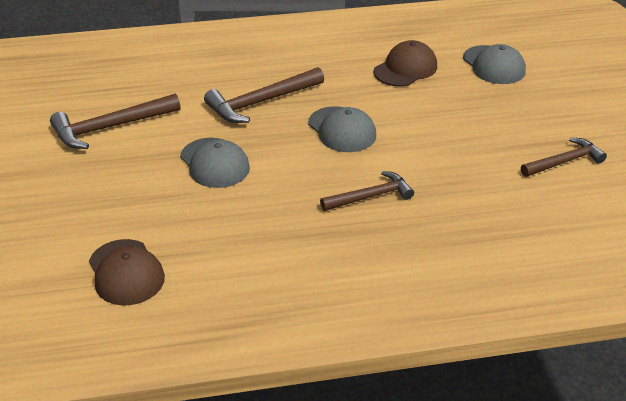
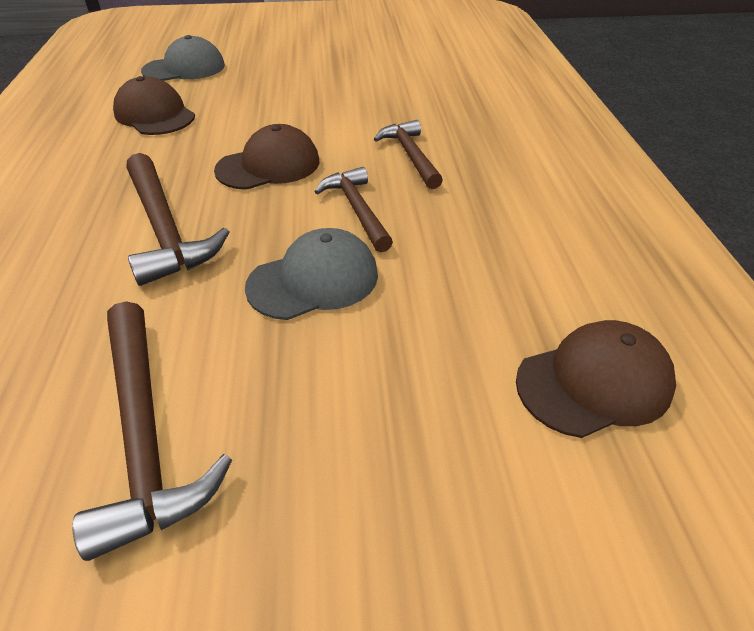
camera: 85 degrees left, 5 degrees up
grey cap [308,106,376,152] -> brown cap [214,124,319,190]
brown hammer [521,138,607,177] -> brown hammer moved to [315,167,393,252]

